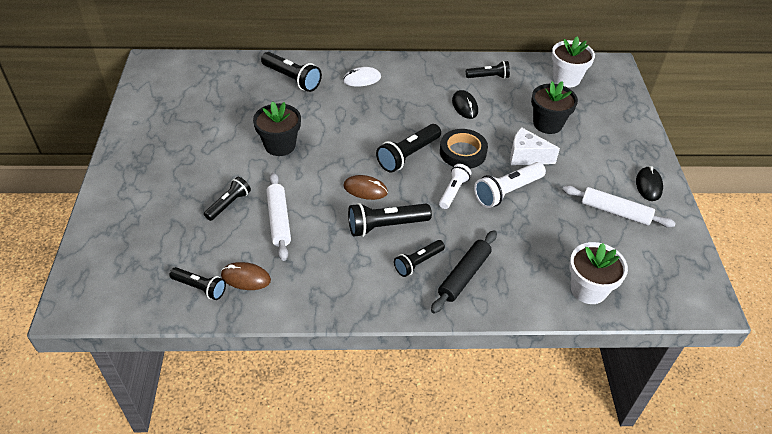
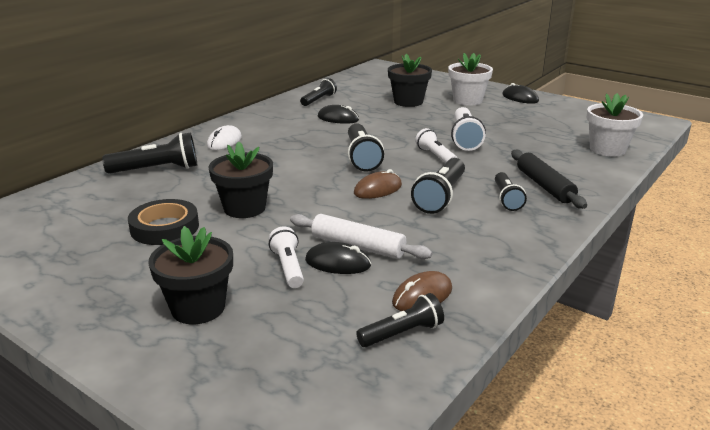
camera: 50 degrees left, 20 degrees down
black flashlight [204,177,251,221] -> white flashlight [269,226,304,288]
black tape [440,129,488,169] -> black tape moved to [128,199,199,245]
white cheese [510,127,560,165] -> none
white flower pot [552,36,595,87] -> white flower pot moved to [448,53,493,106]
white rolling pin [562,185,676,228] -> none
none -> black flower pot [148,226,233,324]
none -> black mouse [305,242,371,274]

